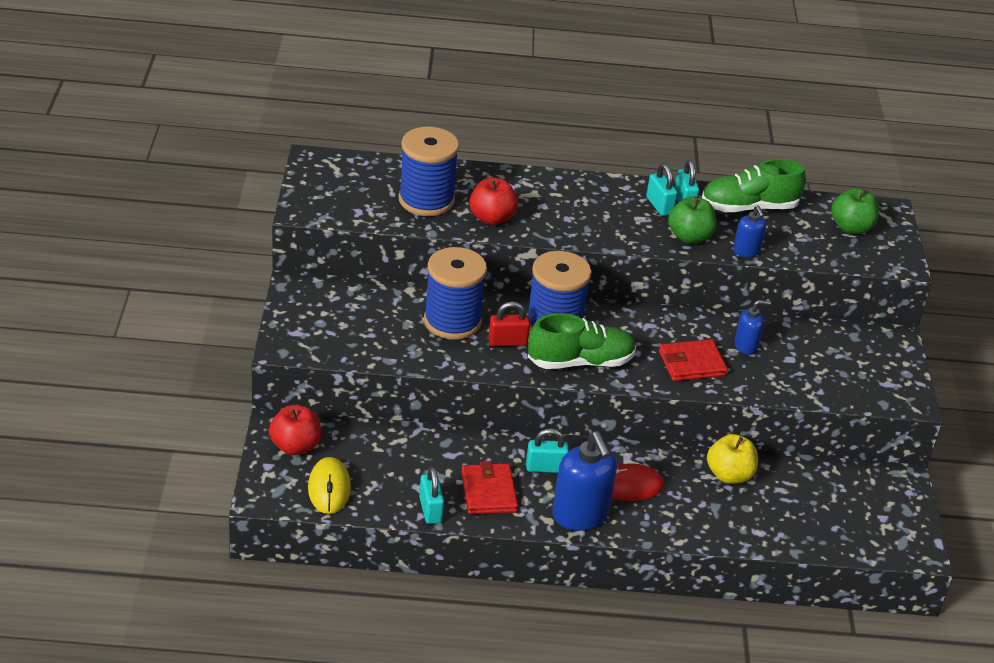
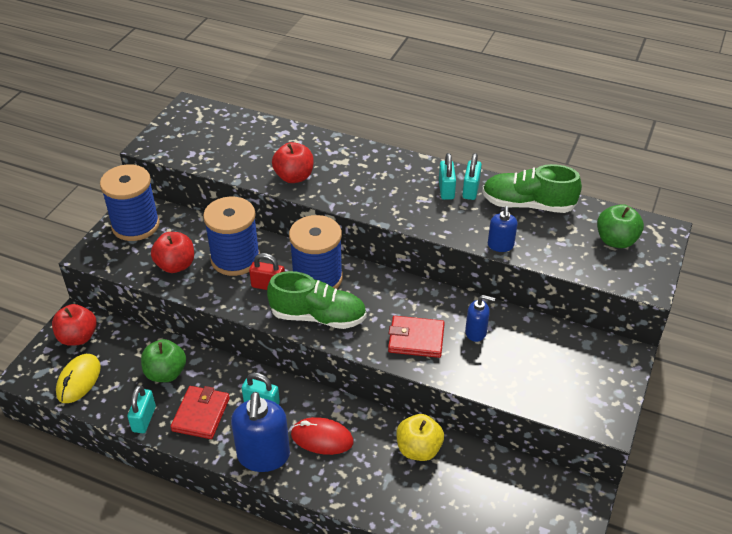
camera: 25 degrees right, 5 degrees up
blue spool [399,127,459,216] -> blue spool moved to [100,164,160,241]
green apple [668,196,717,244] -> green apple moved to [141,339,186,382]
none -> red apple [151,232,194,273]

